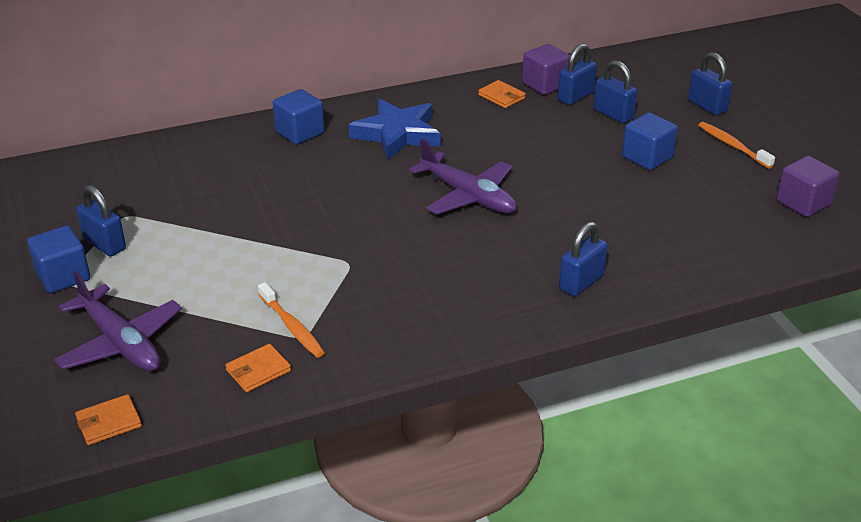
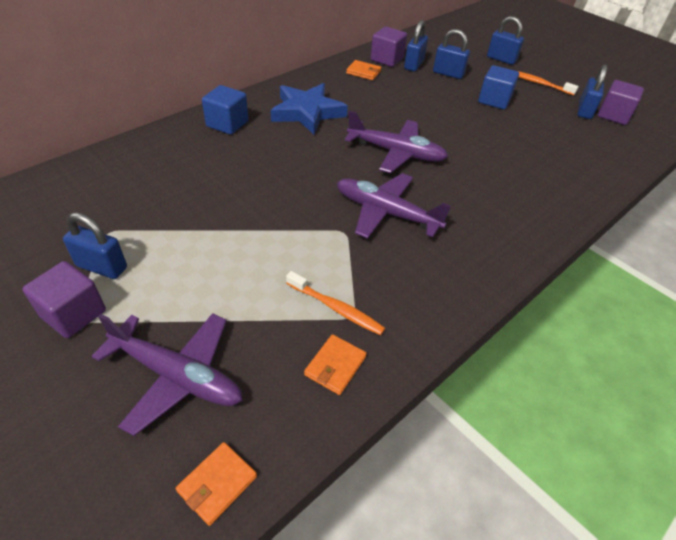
camera: 25 degrees left, 10 degrees up
blue cube [27,225,90,293] -> purple cube [22,261,106,338]
blue padlock [559,222,608,296] -> blue padlock moved to [578,64,608,119]
none -> purple plane [337,173,451,239]

